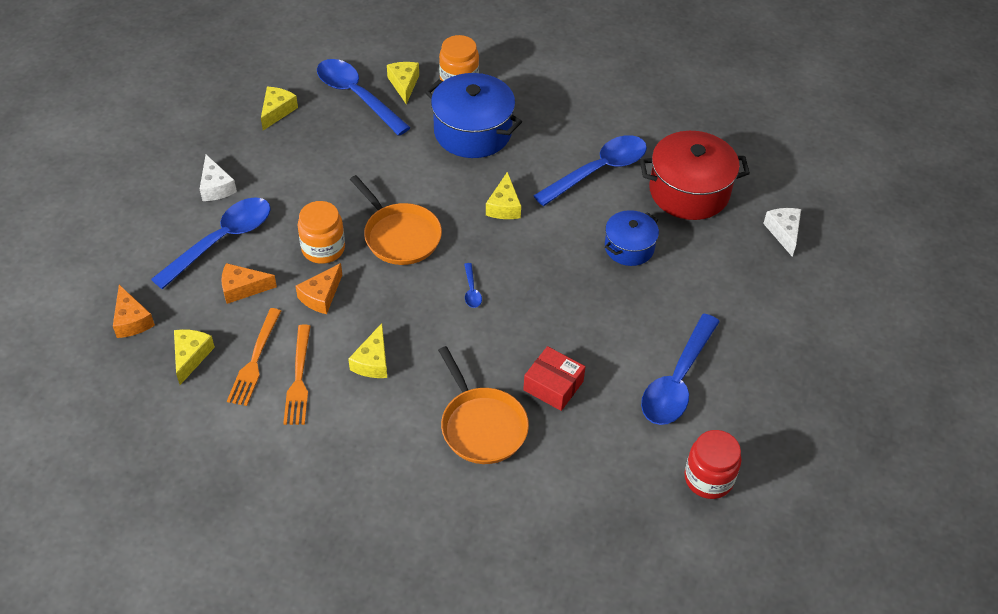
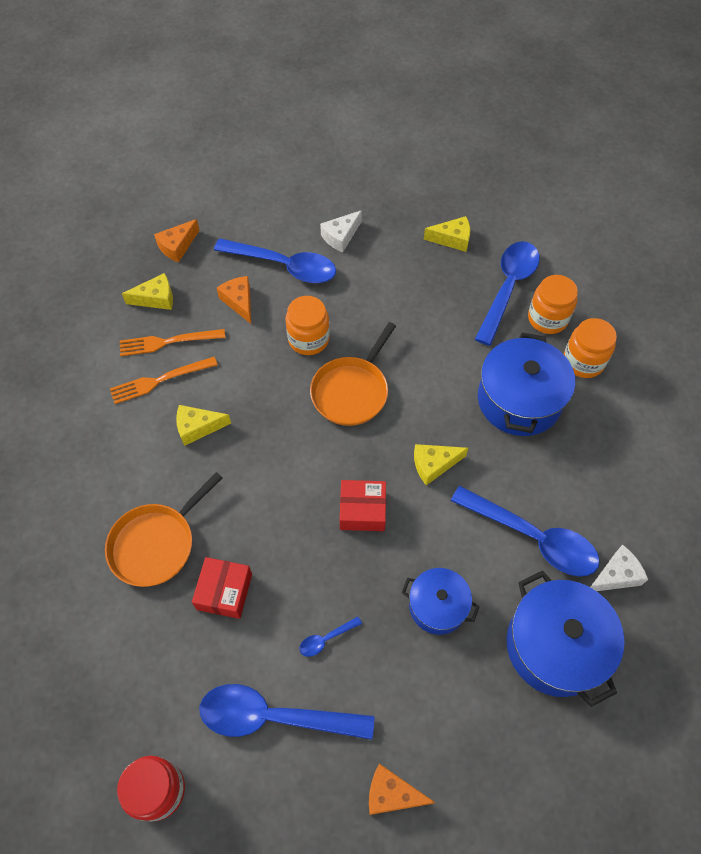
camera: 70 degrees right, 10 degrees up
orange cheese [296,263,342,314] -> orange cheese moved to [369,764,435,815]
yellow cheese [387,62,419,104] -> orange jar [528,275,578,334]
blue spoon [464,263,482,308] -> blue spoon moved to [299,617,362,657]
red pot [640,131,750,220] -> blue pot [506,570,625,707]
white cheese [763,208,801,257] -> white cheese moved to [591,545,648,591]
none -> red box [340,480,386,531]

